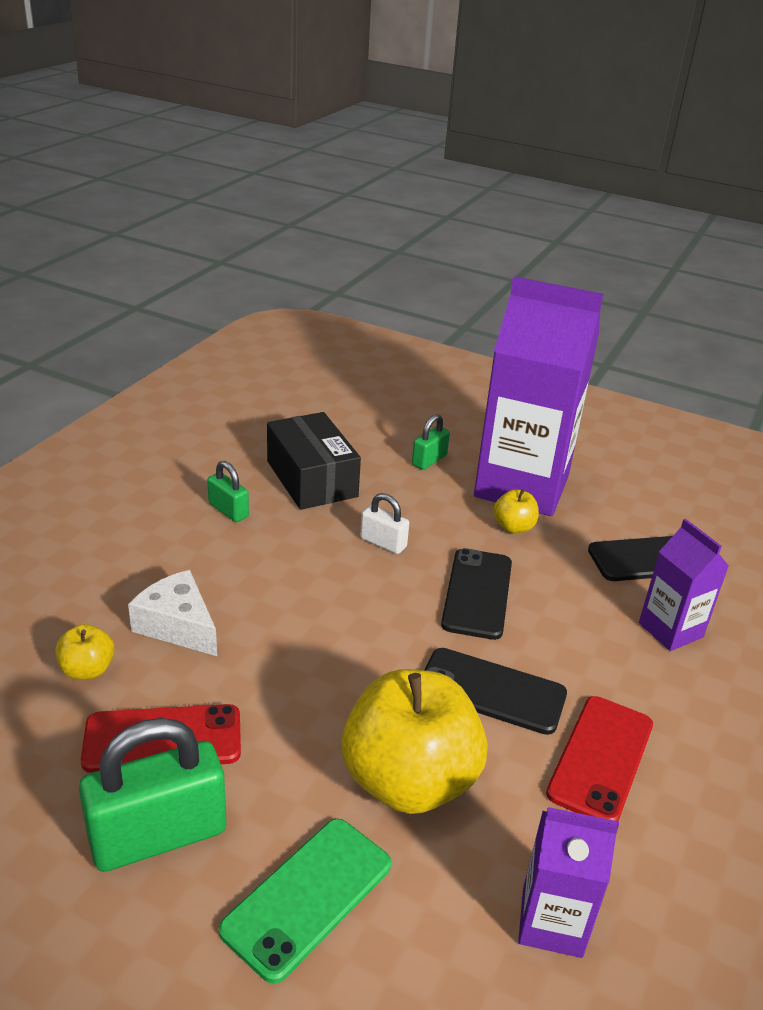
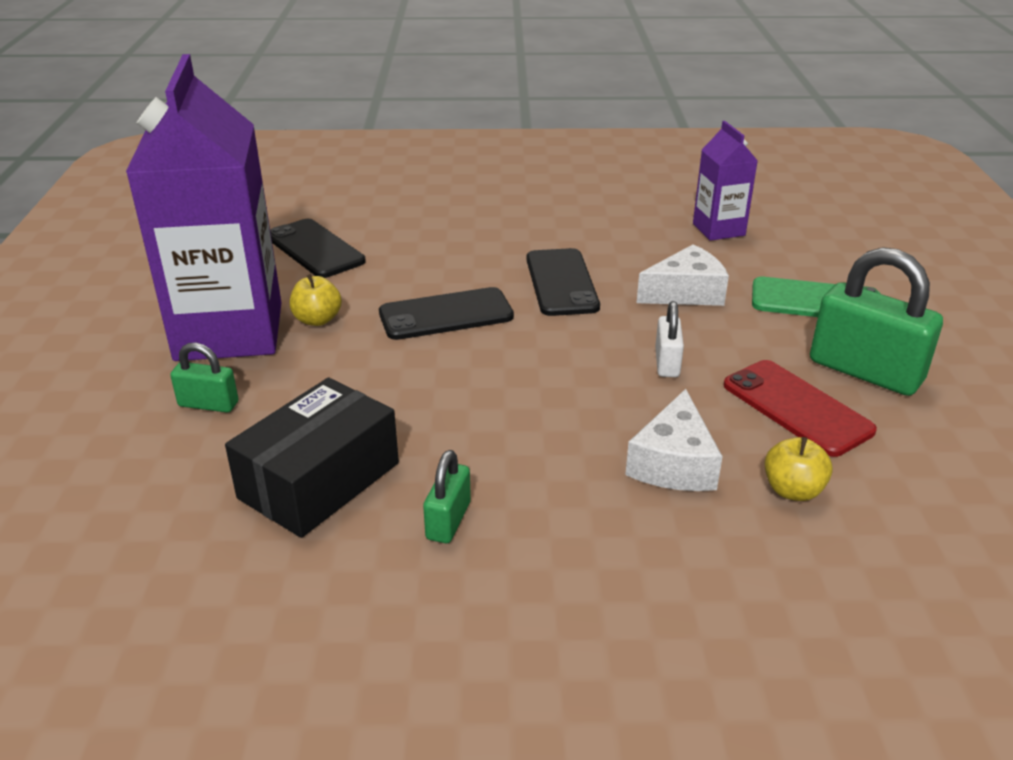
camera: 115 degrees left, 0 degrees up
yellow apple [341,669,488,814] -> white cheese [637,244,729,306]
white padlock [360,493,409,554] -> white padlock moved to [655,301,684,377]
red phone [546,696,653,821] -> none
purple carton [639,519,729,651] -> none

